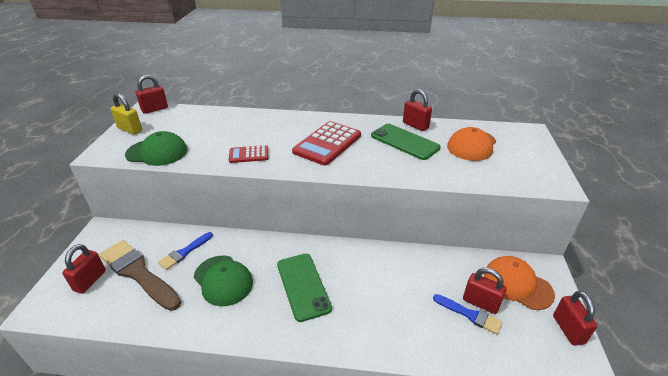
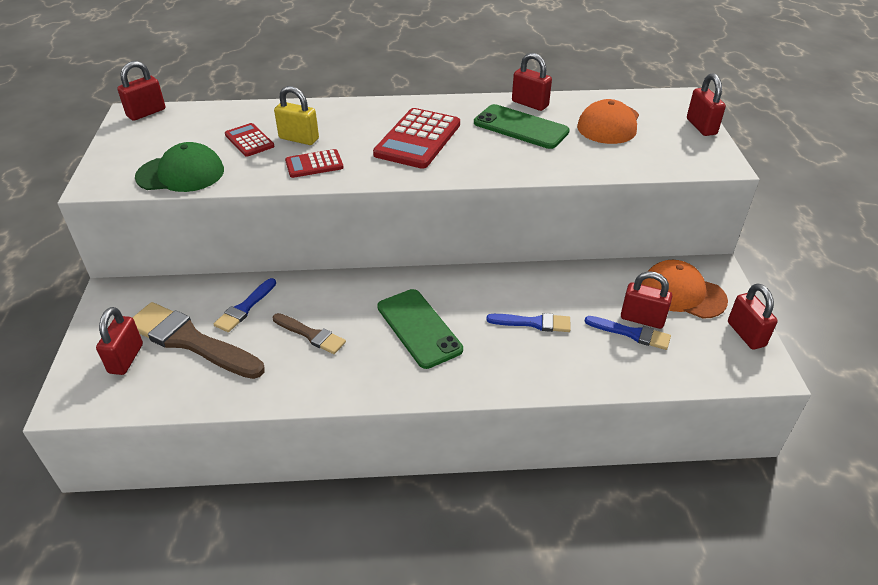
camera: 10 degrees left, 5 degrees up
yellow padlock [111,93,142,134] -> yellow padlock moved to [274,86,319,145]
green cap [194,256,253,306] -> brown brush [273,313,346,354]
none -> red calculator [225,123,274,157]
none -> blue brush [486,313,571,332]
none -> red padlock [687,73,726,136]

